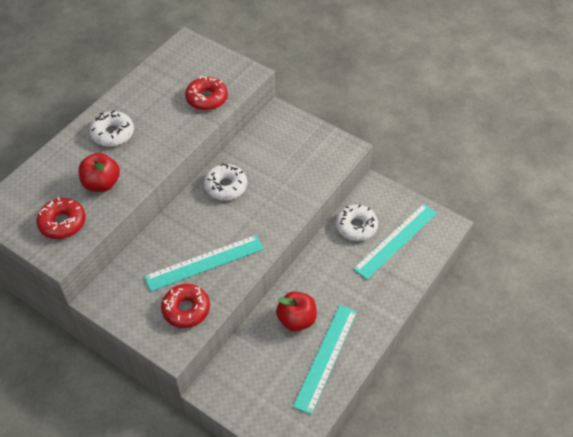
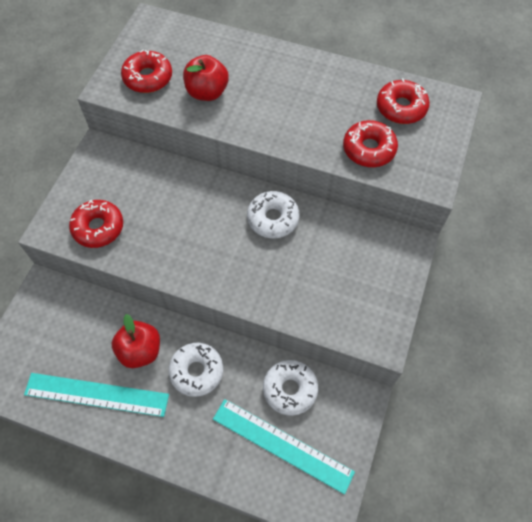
camera: 75 degrees right, 10 degrees up
white donut [89,111,134,147] -> white donut moved to [168,343,223,397]
turquoise ruler [144,235,264,291] -> none
none -> red donut [377,78,430,124]

